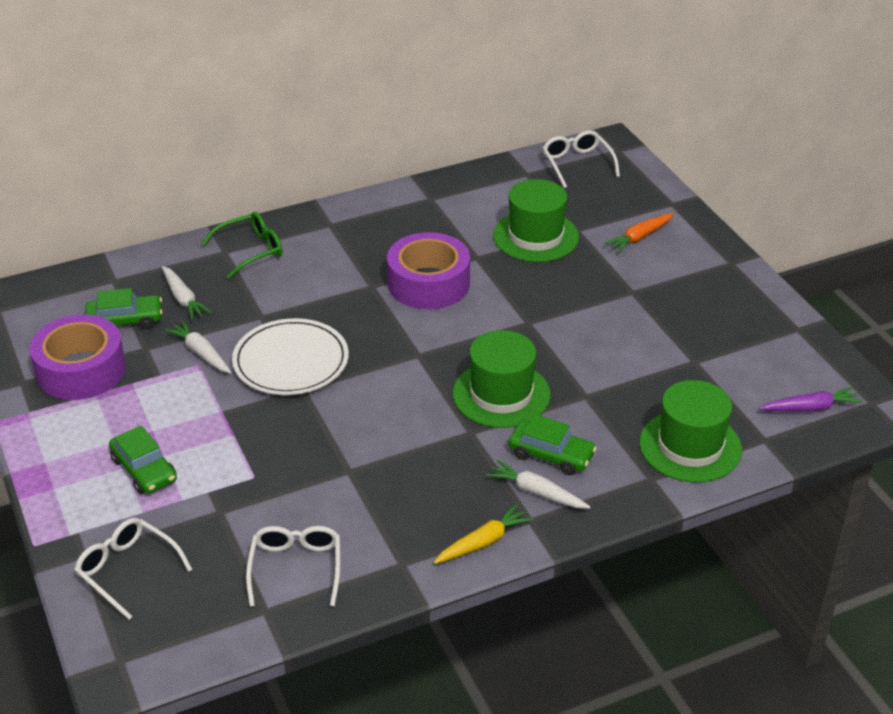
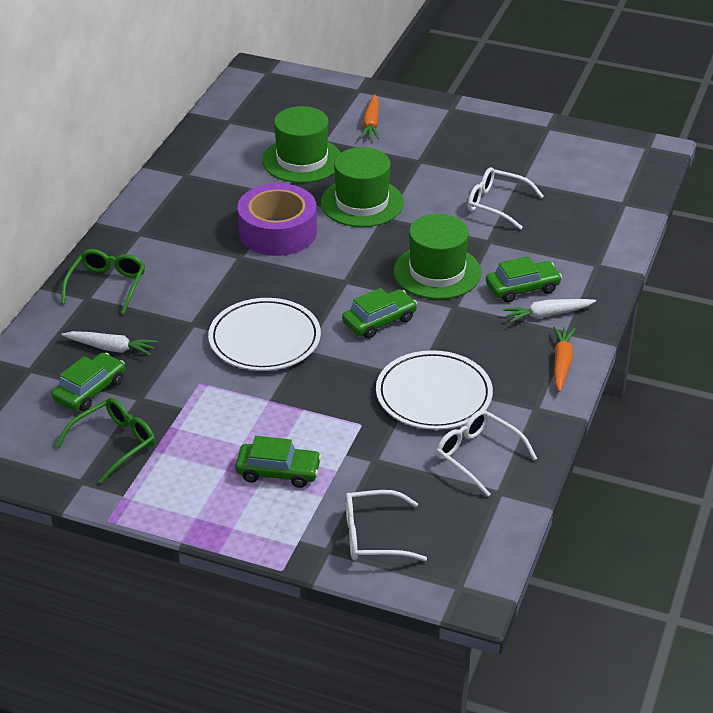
camera: 45 degrees left, 0 degrees up
purple tape [29,314,126,400] -> green glasses [56,398,155,484]
white carrot [164,320,232,374] -> none
yellow carrot [434,504,533,564] -> orange carrot [553,326,575,392]
white glasses [543,130,620,188] -> white glasses moved to [468,167,544,230]
green hat [640,380,742,483] -> green hat moved to [321,147,404,227]
purple carrot [760,387,862,412] -> none
none -> green car [342,288,417,339]
none -> white plate [376,350,493,430]

